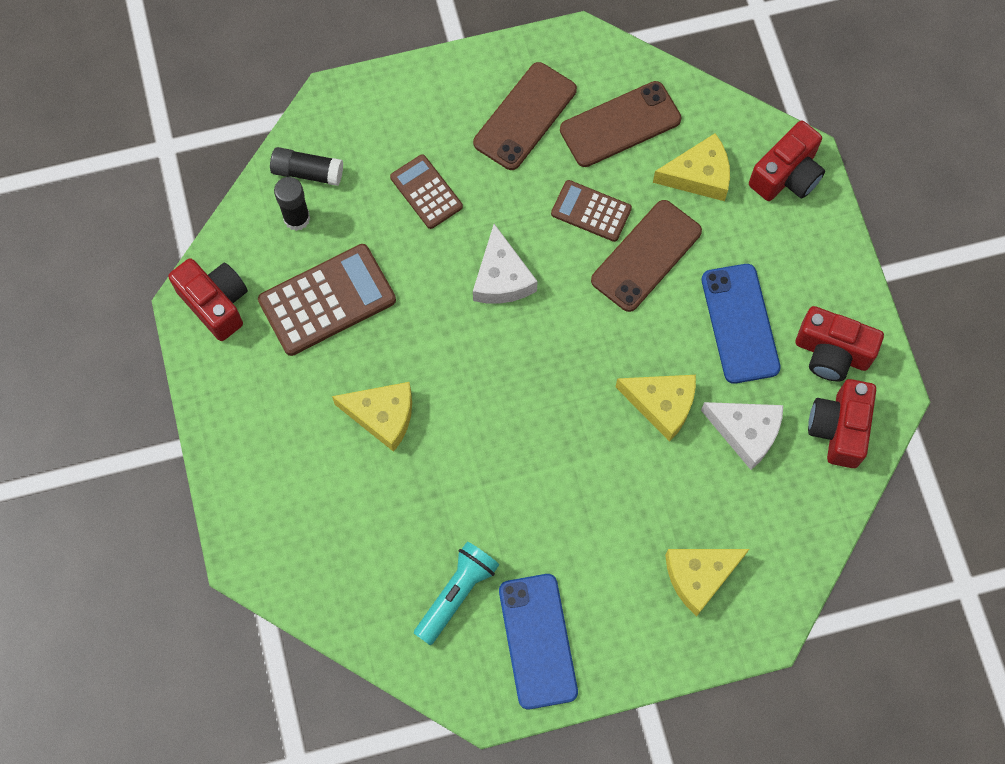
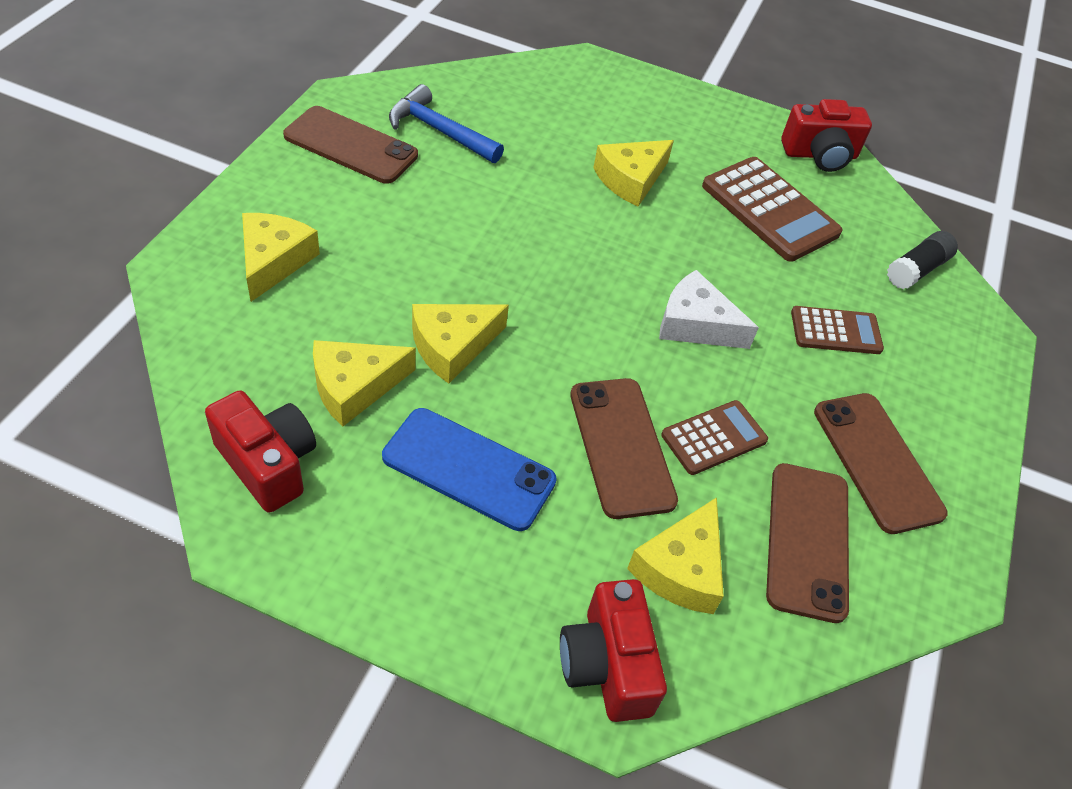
camera: 120 degrees right, 20 degrees down
brown calculator [258,244,396,356] -> brown calculator turned 45 degrees counterclockwise [702,157,843,262]
black glue stick [274,177,310,231] -> none
turquoise flashlight [414,541,499,645] -> blue hammer [389,84,504,163]
blue phone [499,574,578,710] -> brown phone [283,106,418,184]
white cheese [701,402,783,470] -> yellow cheese [313,340,416,427]
red camera [796,306,884,382] -> none

